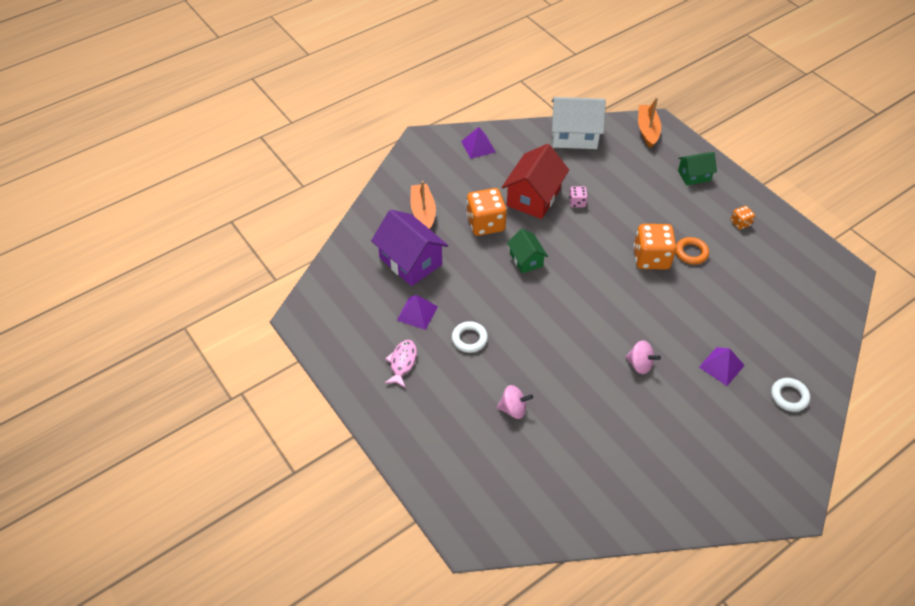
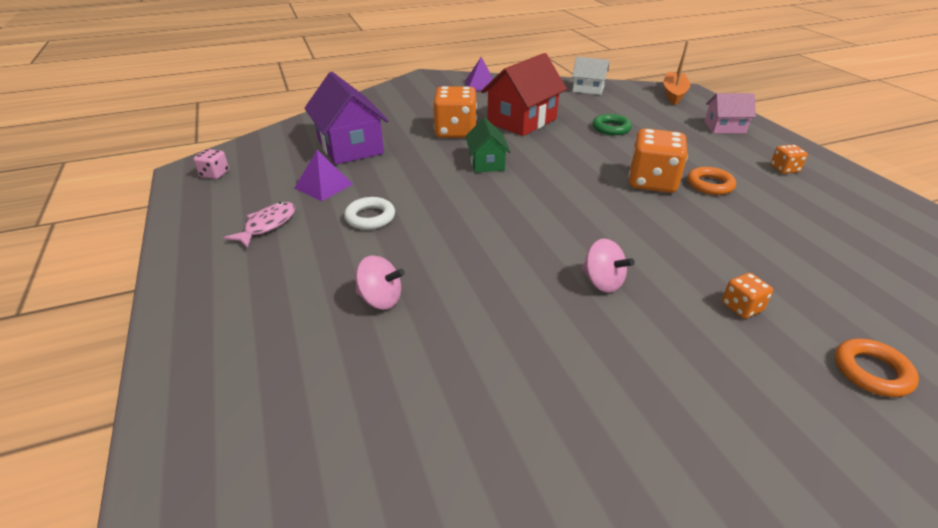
camera: 15 degrees right, 15 degrees down
orange boat [411,181,436,229] -> none
white house [551,97,606,149] -> white house [572,57,609,95], size x0.58
pink dice [569,186,588,207] -> pink dice moved to [194,149,229,179]
green house [678,152,717,186] -> pink house [705,93,756,134]
purple pyramid [699,347,745,386] -> orange dice [722,273,773,319]
white ring [771,378,810,412] -> orange ring [835,339,919,397]
none -> green ring [593,114,632,135]

